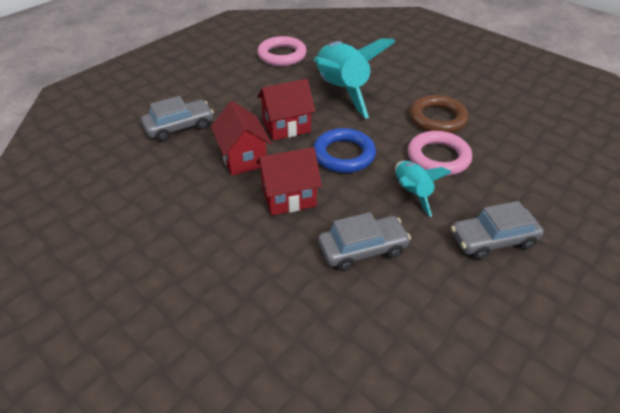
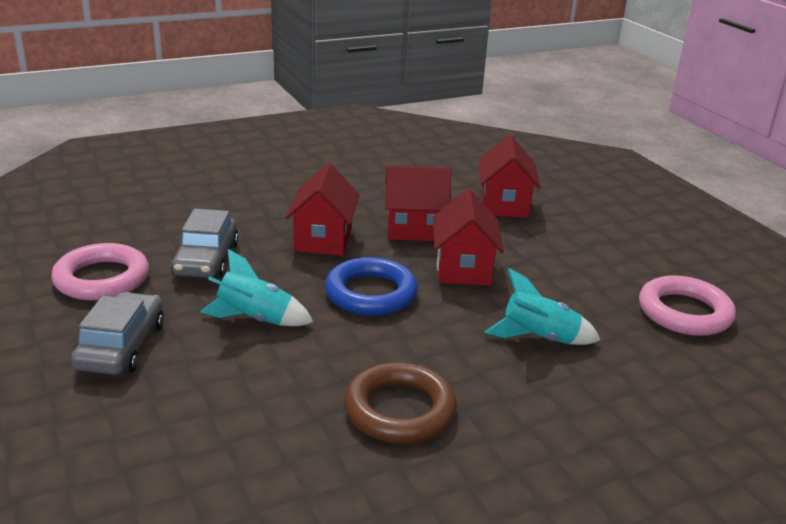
camera: 110 degrees right, 15 degrees down
grey car [141,96,214,141] -> red house [478,135,541,218]
turquoise rocket [313,39,395,119] -> turquoise rocket [485,268,600,345], size x0.52
pink ring [408,131,472,176] -> pink ring moved to [51,243,149,300]

